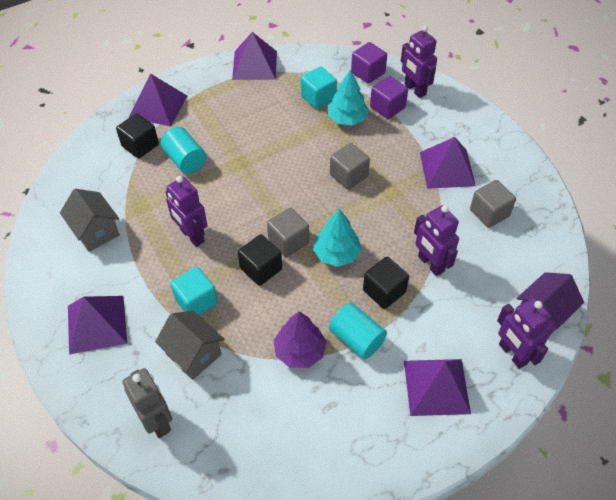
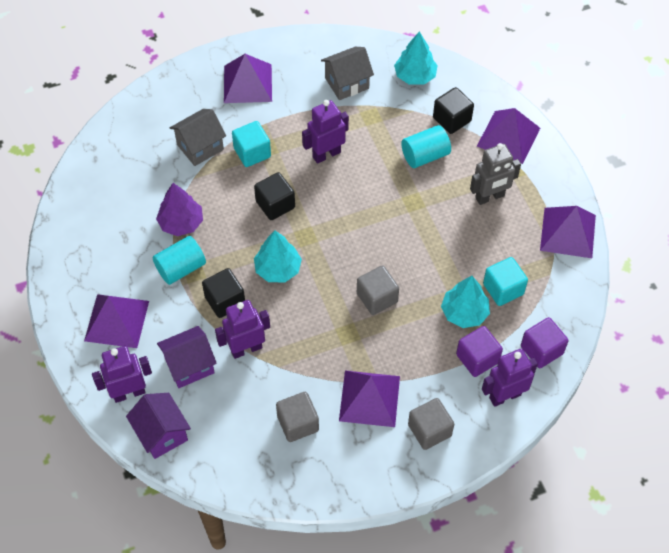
camera: 100 degrees right, 5 degrees up
grey robot [123,368,172,438] -> grey robot moved to [470,143,521,205]
grey cube [267,207,309,257] -> grey cube moved to [408,398,454,450]
none -> purple house [157,326,217,388]
none -> turquoise tree [394,31,438,85]

